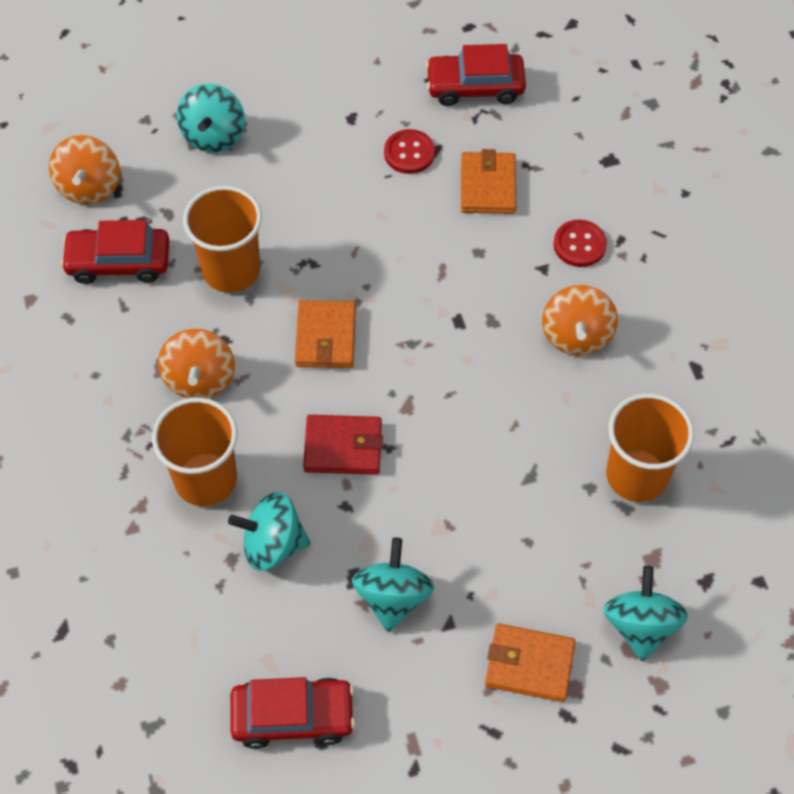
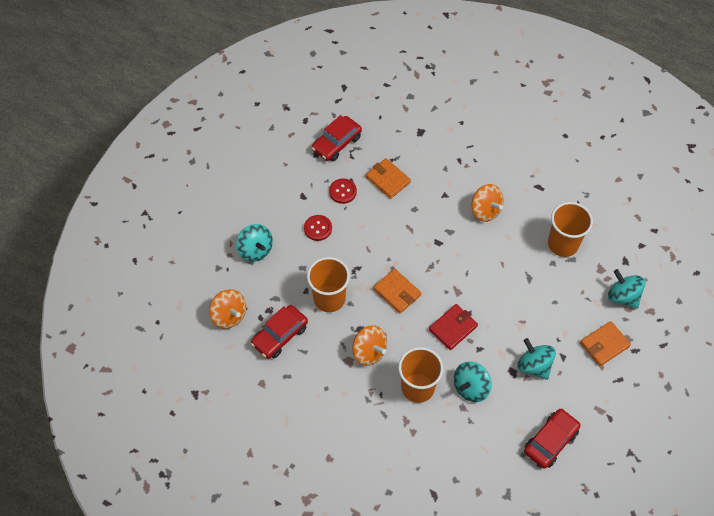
camera: 45 degrees left, 0 degrees up
red button [553,220,607,267] -> red button moved to [304,215,332,241]

